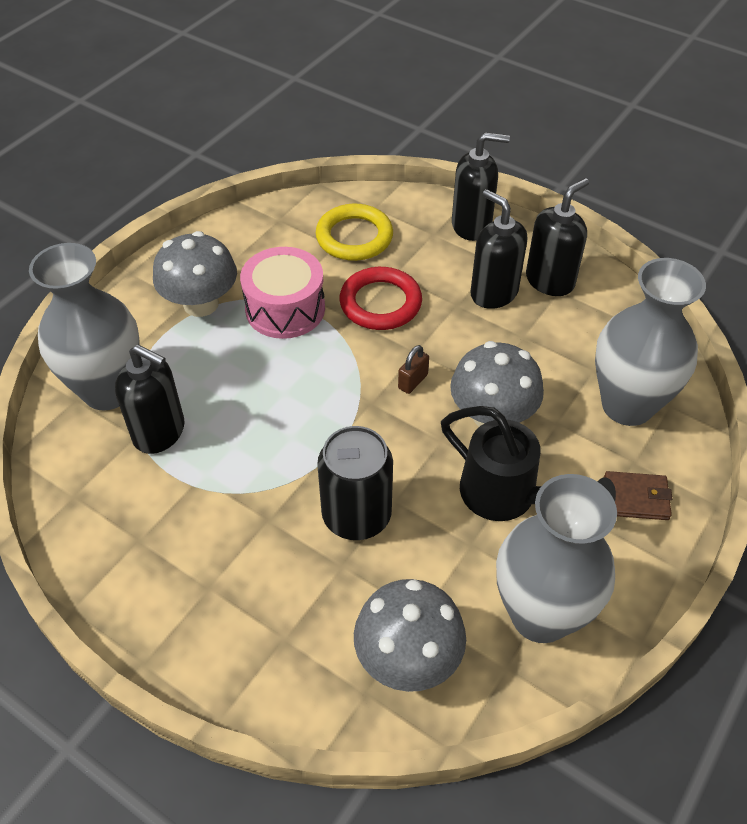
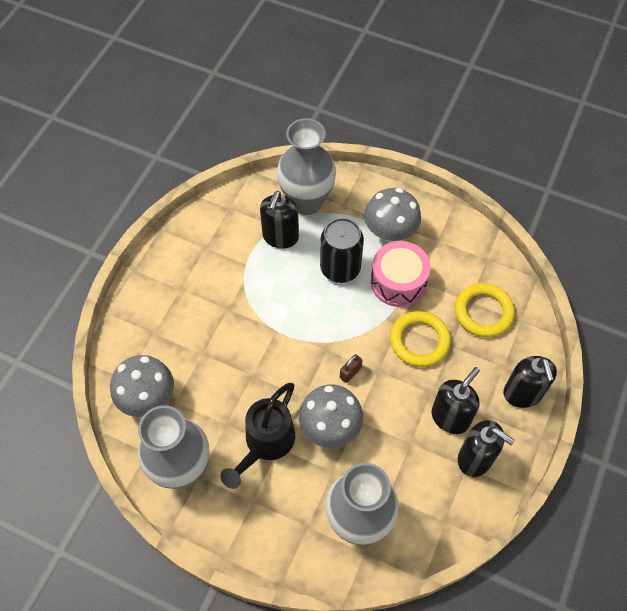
camera: 80 degrees right, 10 degrees up
black can [317,426,393,540] -> black can moved to [320,218,364,283]
red ring [339,267,422,330] -> yellow ring [390,311,451,367]
brown padlock [398,345,429,394] -> brown padlock turned 75 degrees counterclockwise [340,354,363,383]
brown wallet [604,471,672,520] -> none

